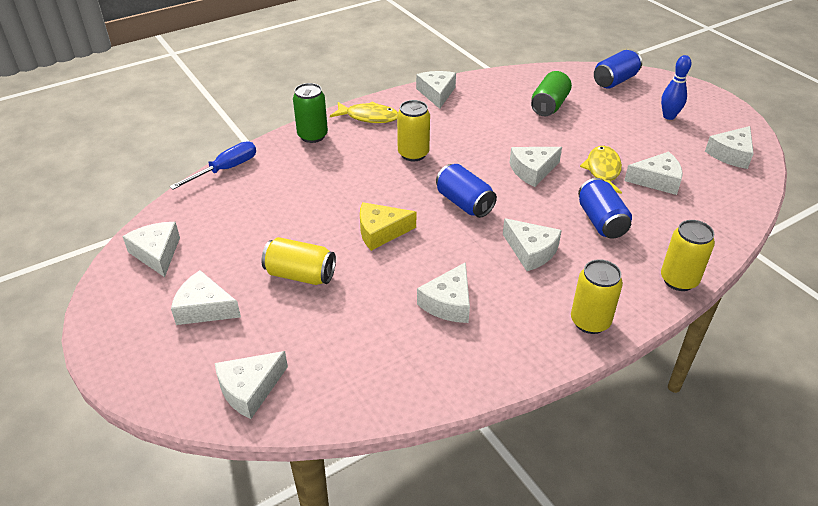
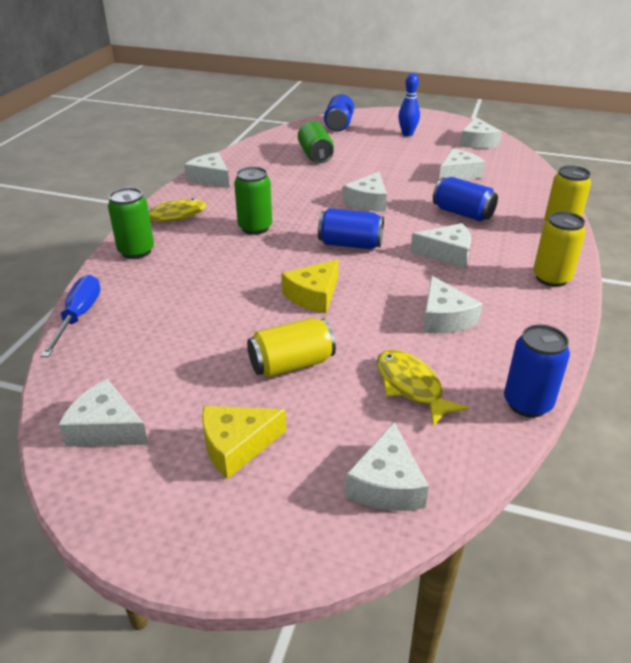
camera: 40 degrees left, 5 degrees down
white cheese [171,270,241,325] -> yellow cheese [202,406,286,479]
yellow can [397,100,430,161] -> green can [234,167,272,235]
yellow fish [580,146,622,194] -> yellow fish moved to [377,349,469,426]
none -> blue can [504,324,570,418]

